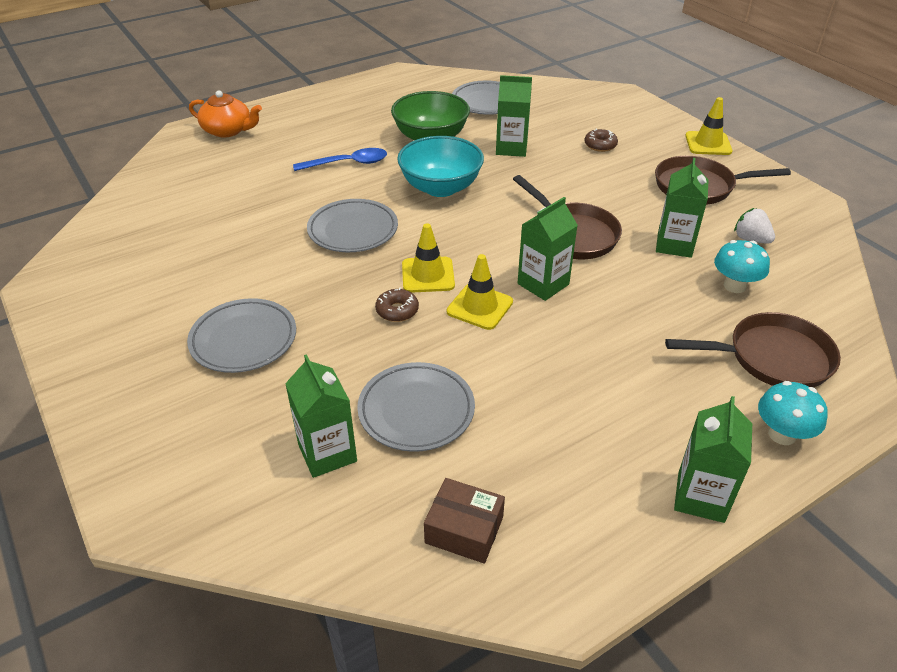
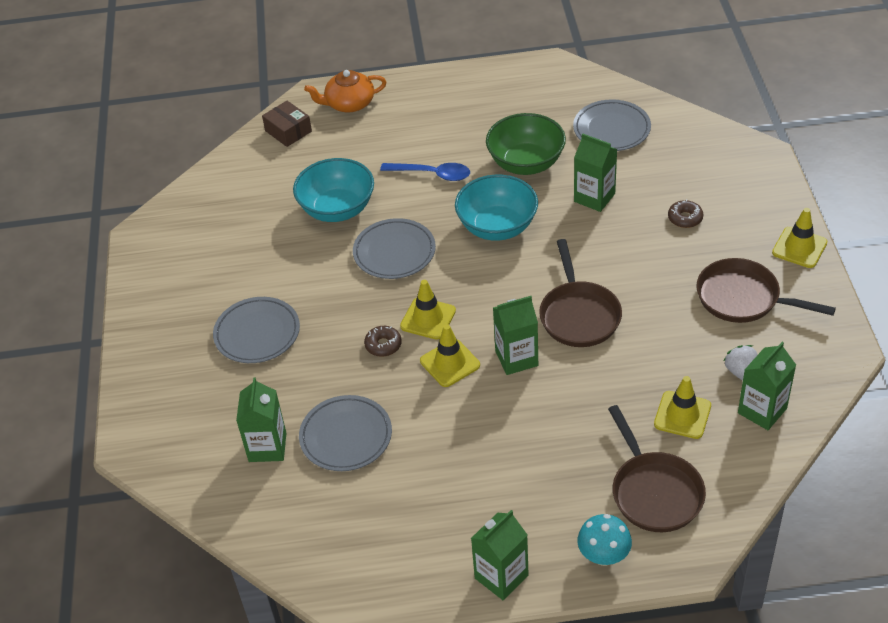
camera: 30 degrees right, 5 degrees up
orange teapot [189,90,262,137] -> orange teapot turned 120 degrees clockwise [304,70,387,112]
brown box [424,478,505,564] -> brown box moved to [262,101,312,147]
green carton [656,158,708,258] -> green carton moved to [738,342,796,430]
brown pan [665,312,841,388] -> brown pan turned 45 degrees clockwise [608,405,706,532]
turquoise mushroom [714,240,770,293] -> yellow traffic cone [654,376,711,439]
none -> turquoise bowl [293,158,374,222]

